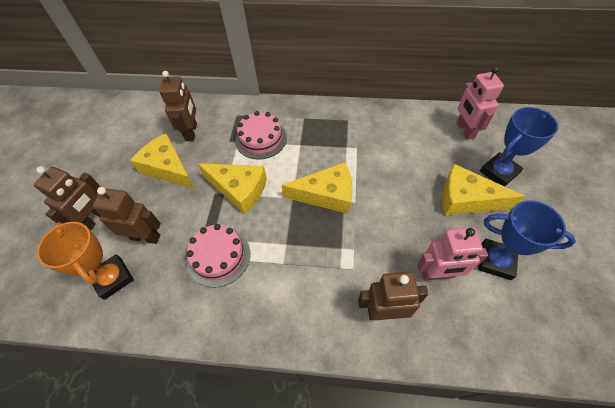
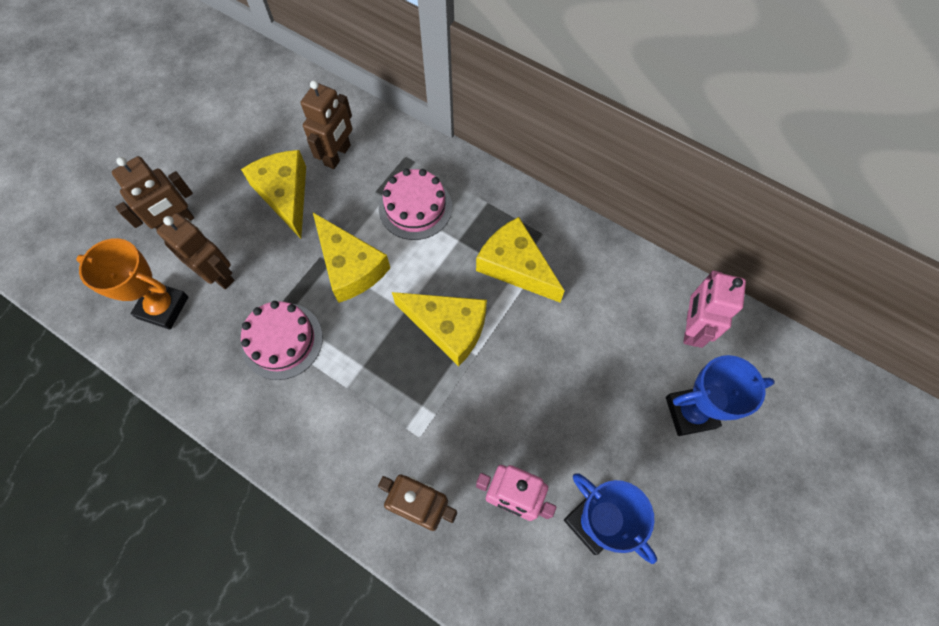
camera: 25 degrees right, 10 degrees up
orange trophy [37,222,134,300] -> orange trophy turned 60 degrees counterclockwise [76,238,189,330]
yellow cheese [442,164,525,215] -> yellow cheese moved to [476,217,565,302]

